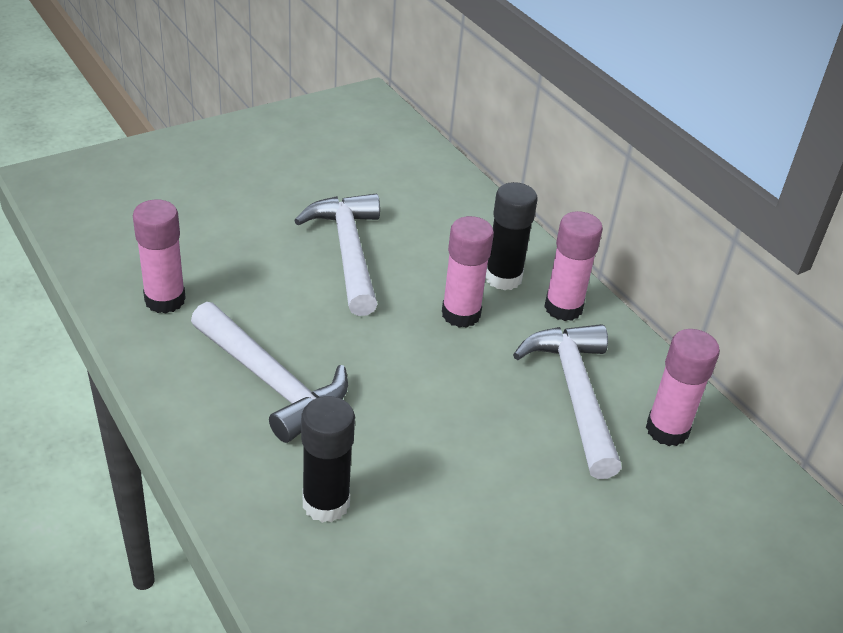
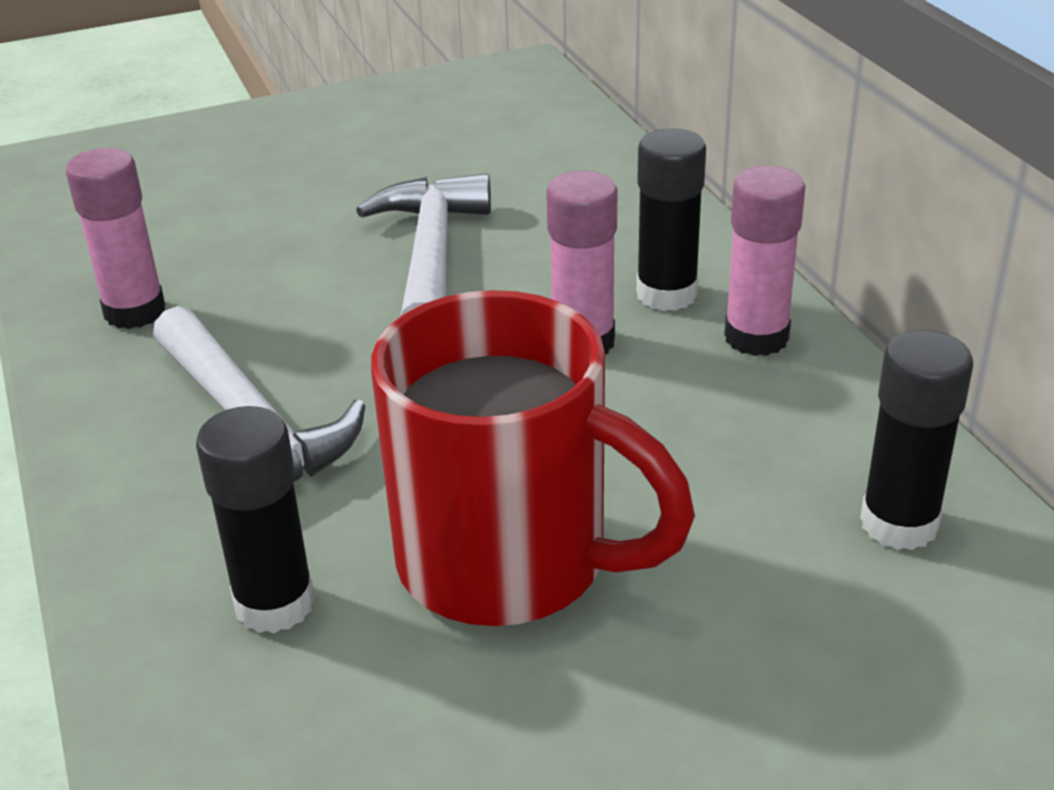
camera: 15 degrees right, 5 degrees down
white hammer [513,324,622,479] -> none
pink glue stick [646,329,720,446] -> black glue stick [860,330,973,550]
none -> red mug [371,290,695,626]

